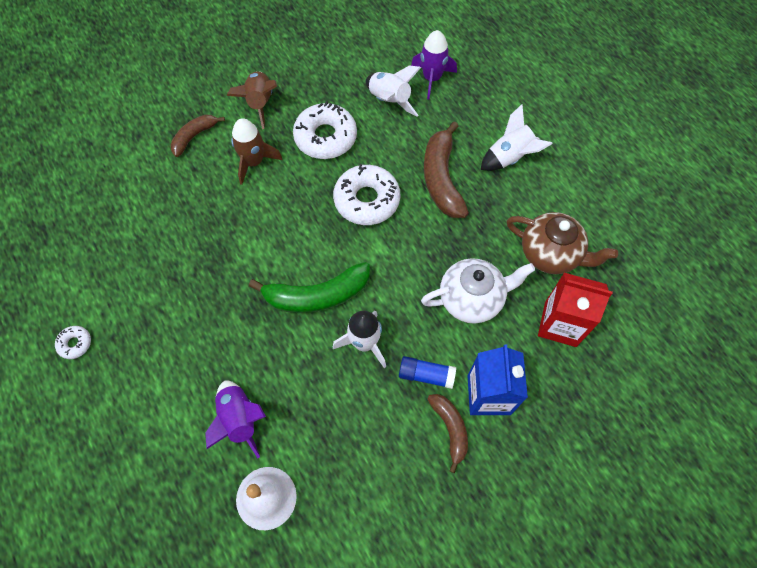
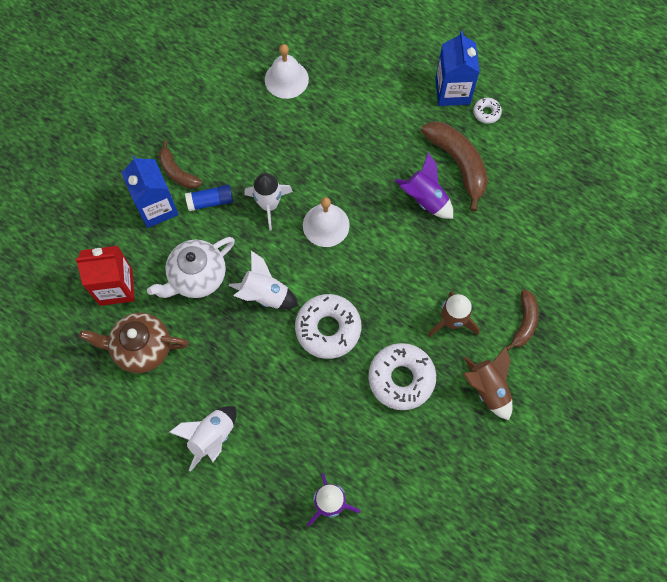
camera: 155 degrees right, 5 degrees up
purple rocket [205,380,266,458] -> purple rocket moved to [395,153,453,219]
green banana [249,262,370,313] -> white bell [303,197,350,247]
white rocket [366,66,421,116] -> white rocket moved to [229,251,298,309]
brown banana [424,122,469,218] -> brown banana moved to [421,122,488,212]
none -> blue carton [435,31,480,106]

